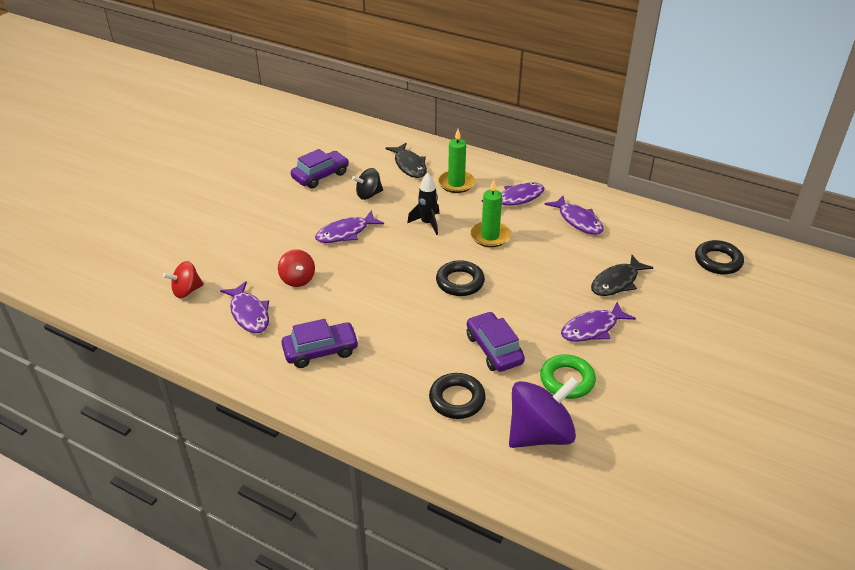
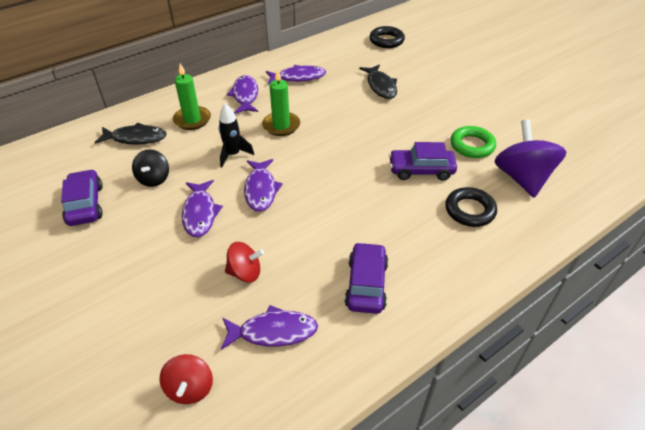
camera: 65 degrees left, 5 degrees up
black ring [436,260,485,296] -> none
purple fish [561,302,636,342] -> purple fish moved to [244,159,283,212]

